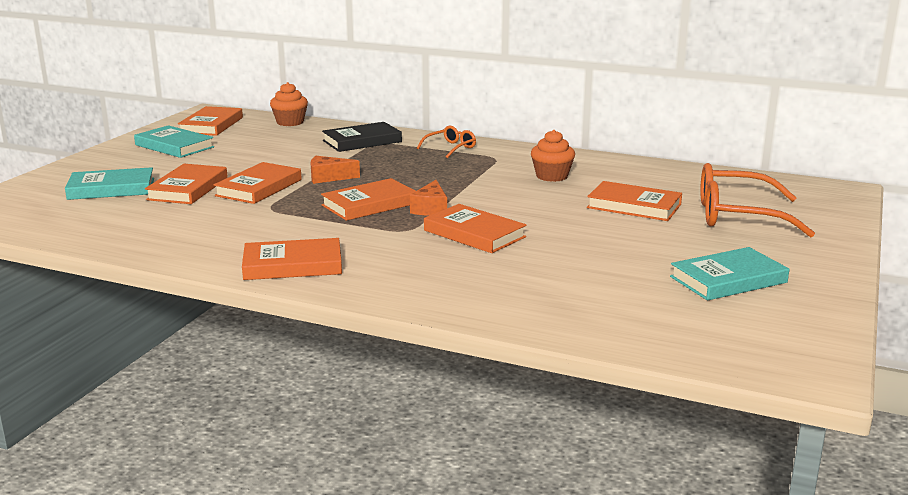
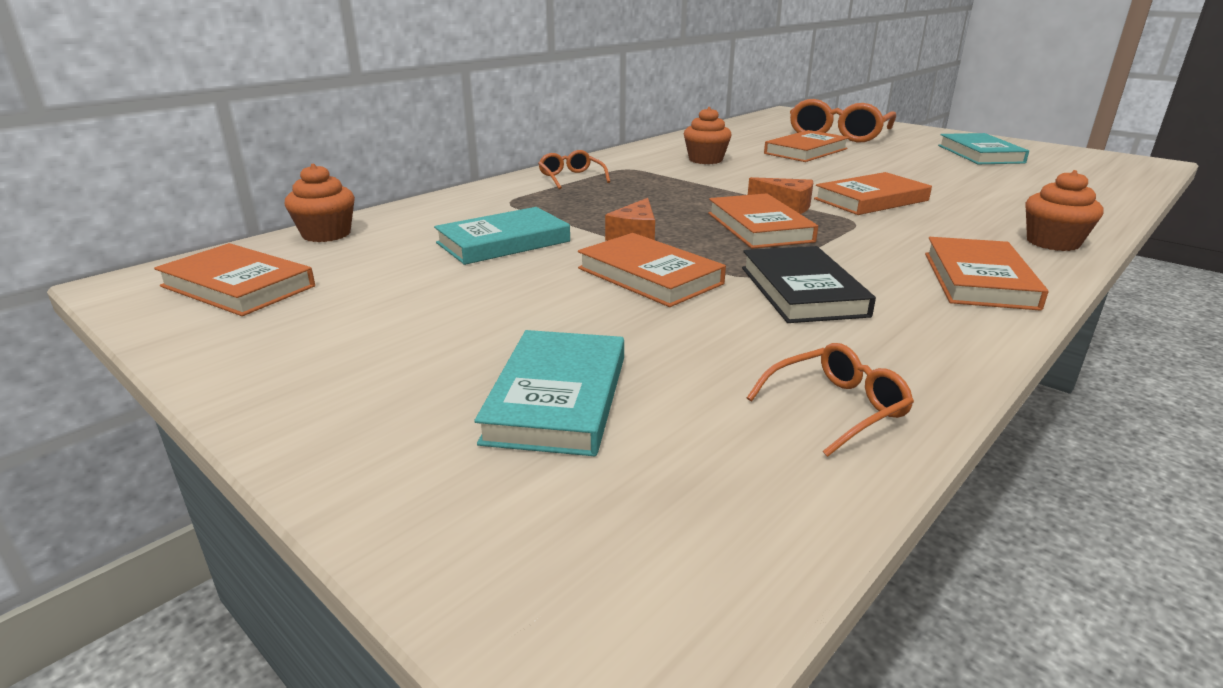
camera: 70 degrees left, 5 degrees up
turquoise book [134,125,214,158] -> turquoise book moved to [434,207,570,265]
orange book [145,164,228,204] -> none
black book [322,122,402,152] -> black book moved to [742,246,876,323]
none -> orange glasses [747,343,914,457]
none -> orange cupcake [1025,170,1104,251]

